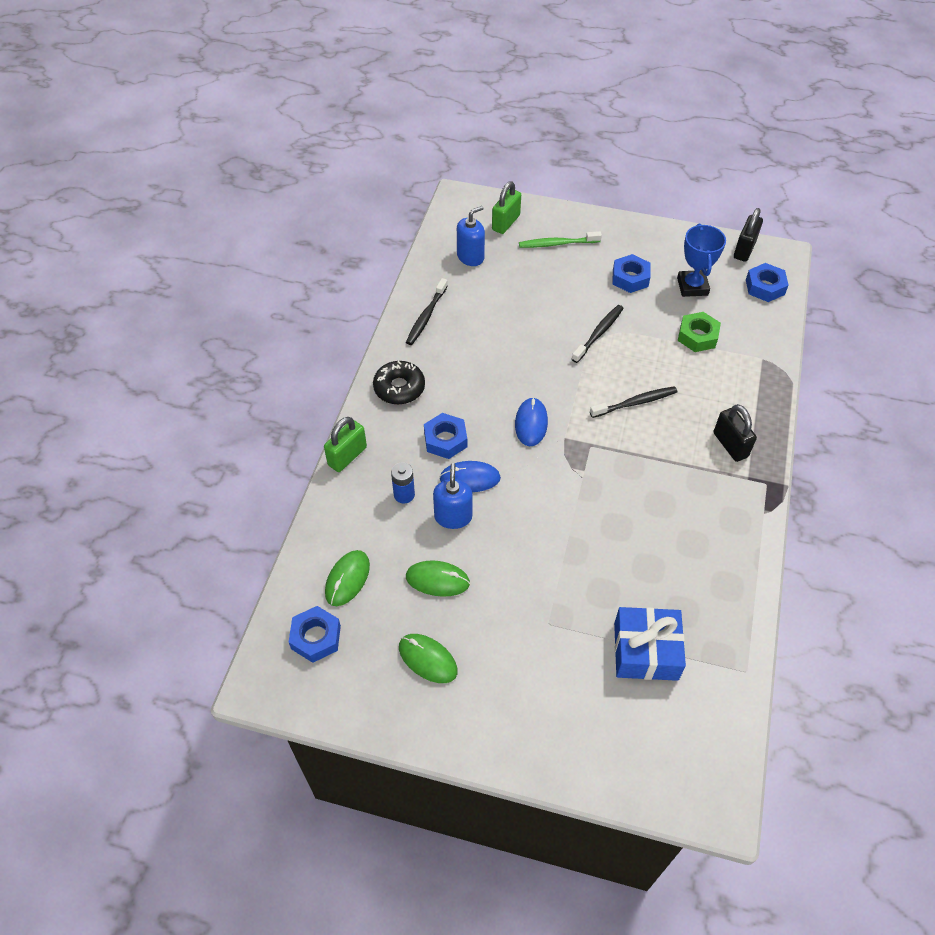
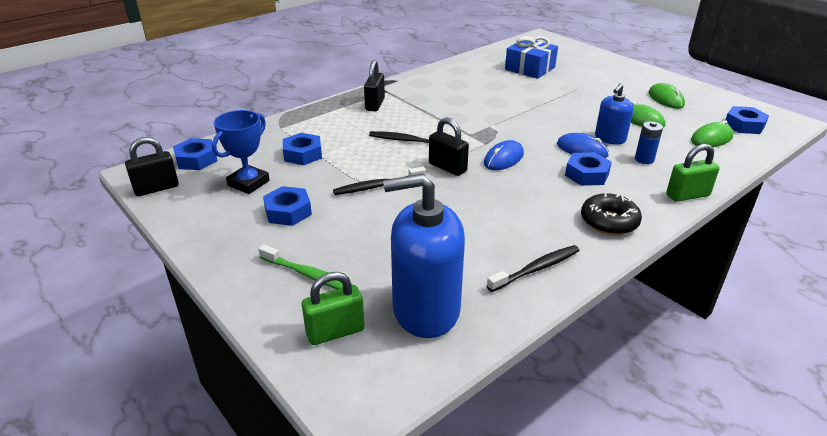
camera: 145 degrees left, 20 degrees down
blue soap dispenser [457,206,485,266] -> blue soap dispenser [383,174,465,338], size x1.81
green nut [678,312,721,352] -> blue nut [283,133,322,165]
none -> black padlock [429,118,469,176]

